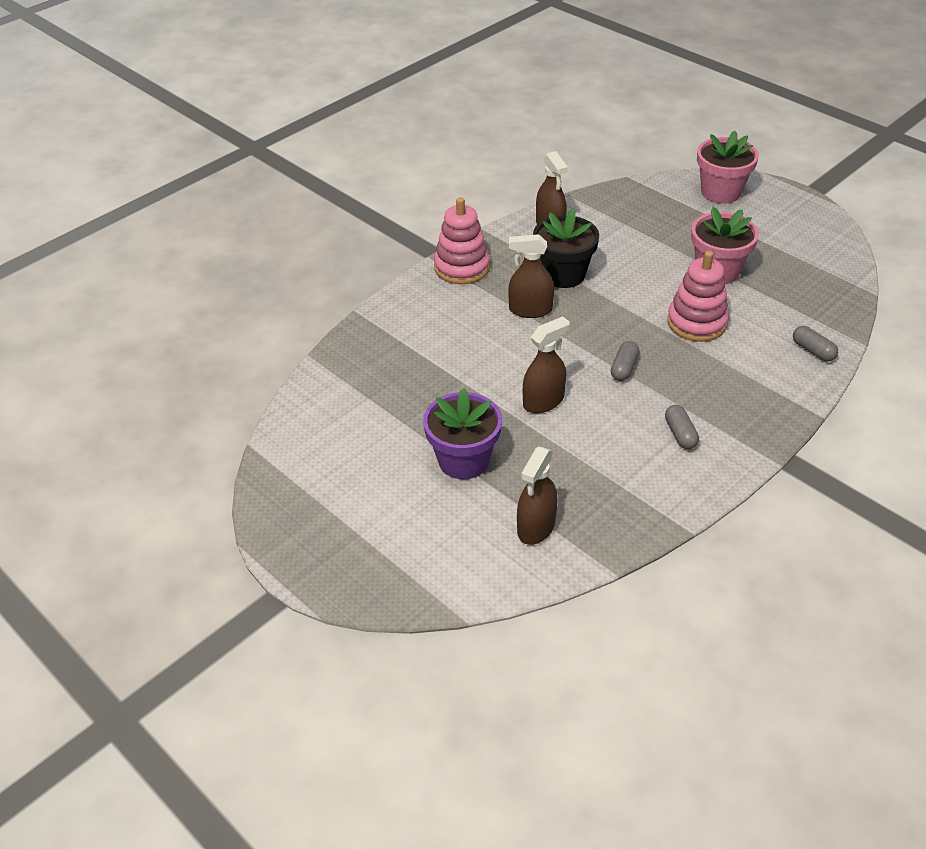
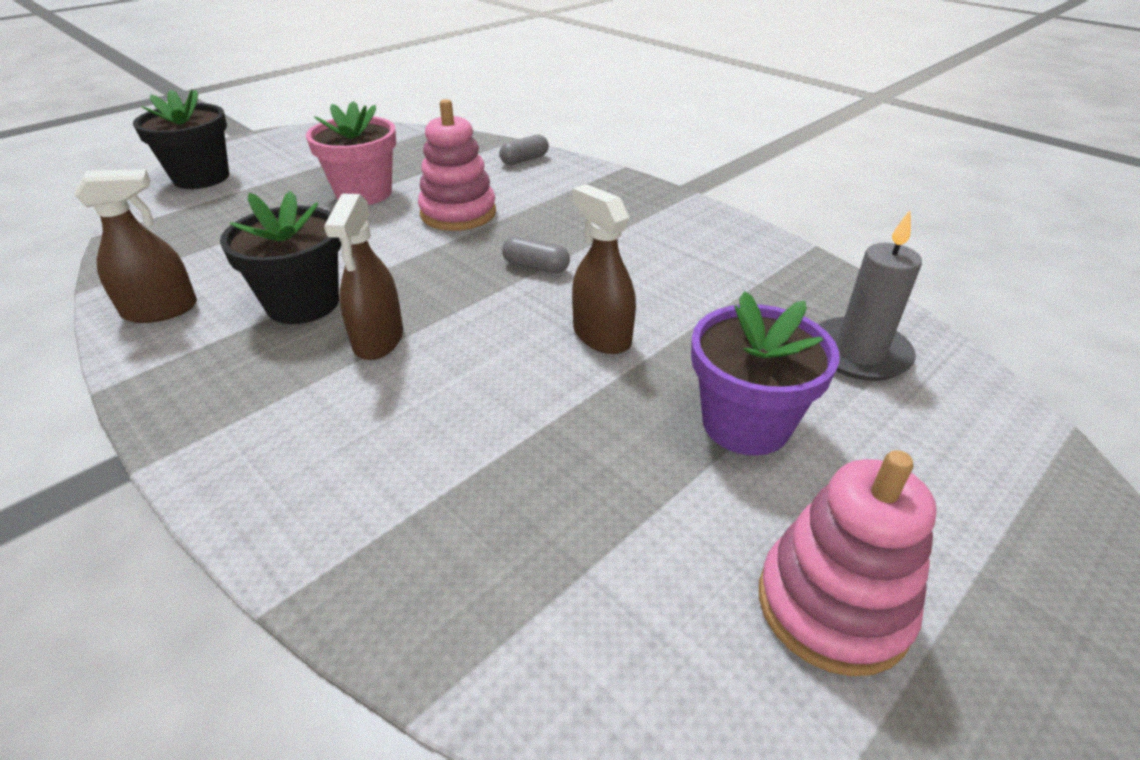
camera: 90 degrees left, 5 degrees down
pink stacking toy [434,197,490,284] -> pink stacking toy moved to [759,450,937,676]
brown spray bottle [517,447,557,545] -> grey candle [818,210,922,381]
grey capsule [665,405,699,449] -> none
pink flower pot [697,131,759,204] -> black flower pot [133,89,229,189]

